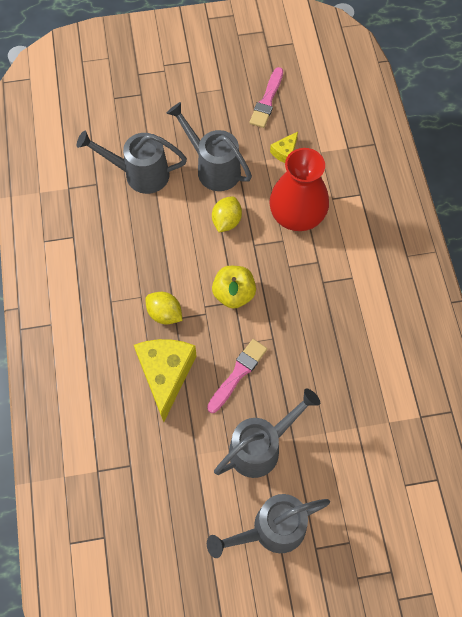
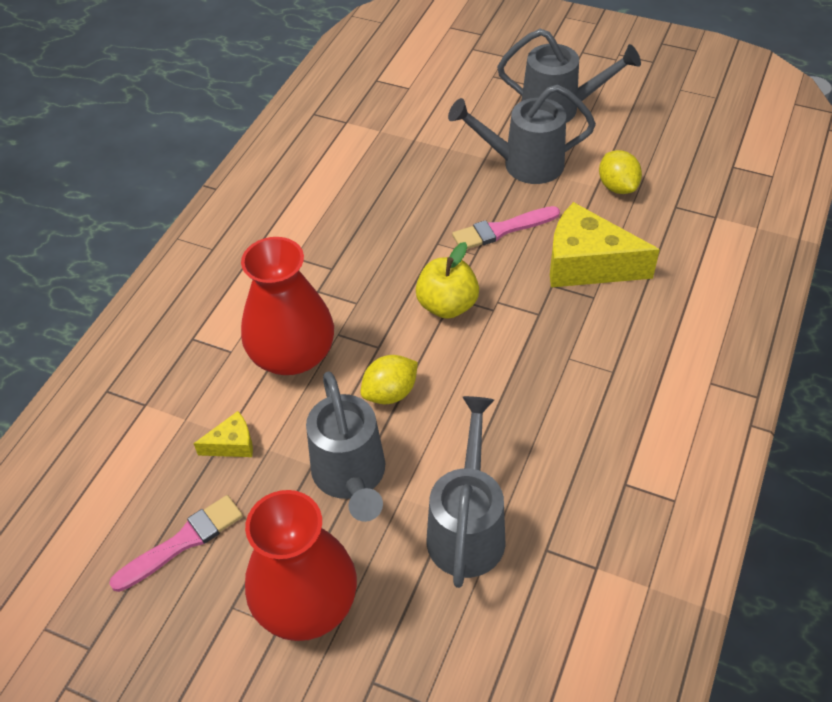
camera: 145 degrees left, 15 degrees down
grey watering can [77,131,187,194] -> grey watering can turned 120 degrees counterclockwise [426,396,506,588]
yellow cheese [134,339,197,422] -> yellow cheese turned 75 degrees clockwise [550,202,660,287]
yellow lemon [146,292,182,325] -> yellow lemon moved to [599,150,642,194]
none -> red vase [245,490,357,641]

